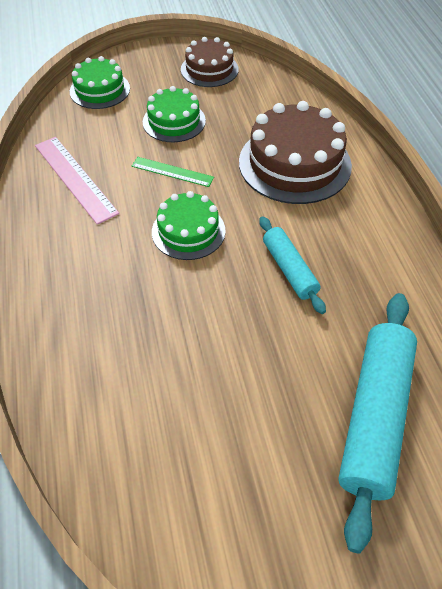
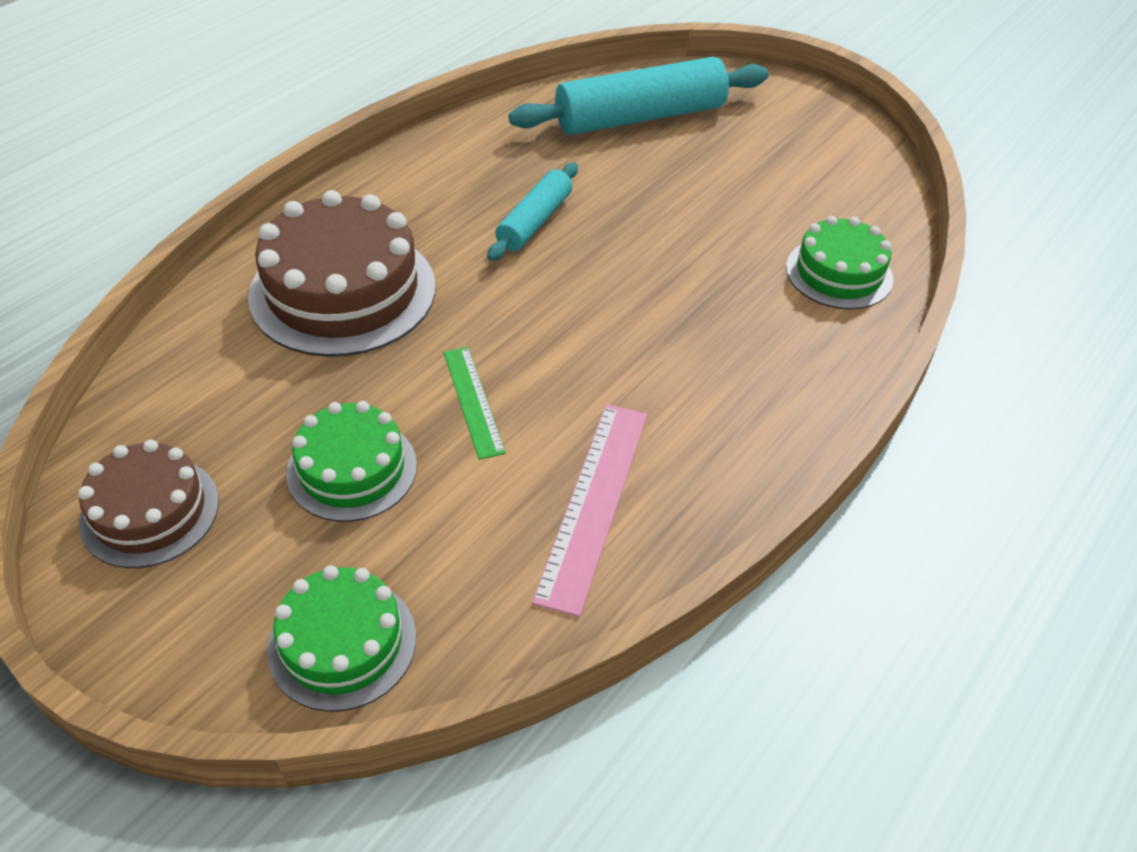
camera: 130 degrees left, 5 degrees down
green cake [152,191,226,260] -> green cake moved to [786,216,893,310]

